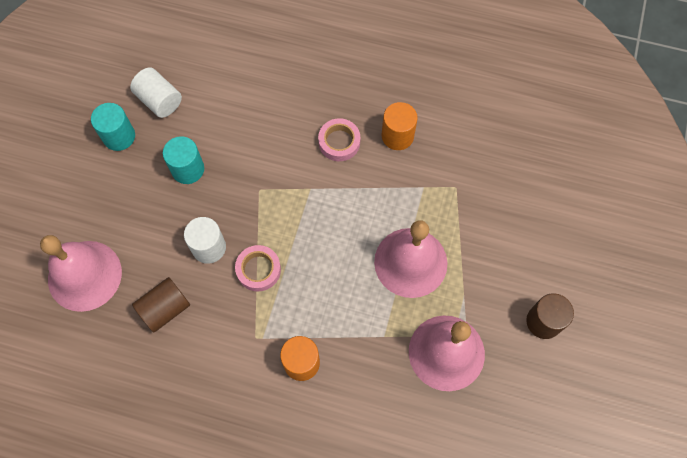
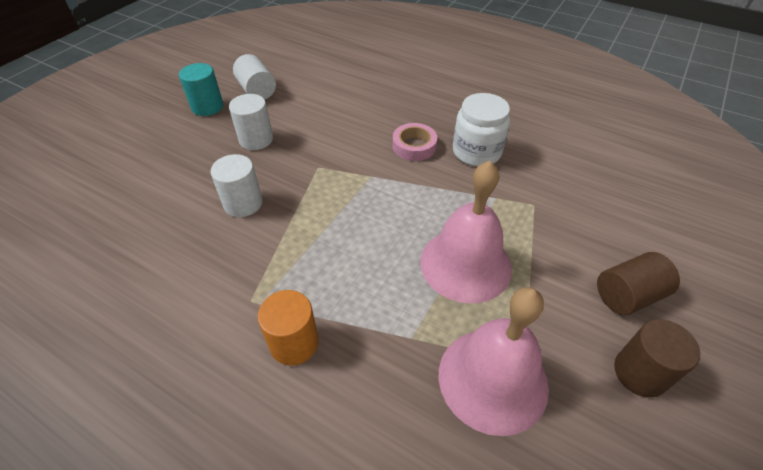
camera: 15 degrees right, 20 degrees down
pink bell [40,235,122,312] -> none
brown cylinder [132,277,190,332] -> brown cylinder moved to [597,252,680,315]
turquoise cylinder [163,136,204,184] -> white cylinder [229,94,273,150]
pink tape [235,245,281,292] -> none
orange cylinder [382,102,418,150] -> white jar [453,93,510,167]

